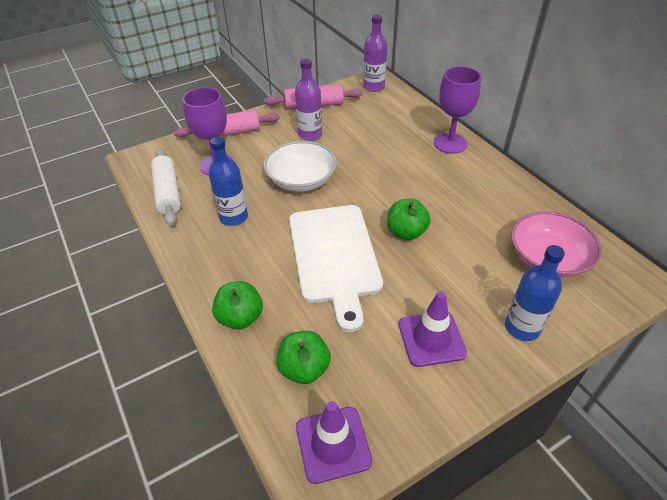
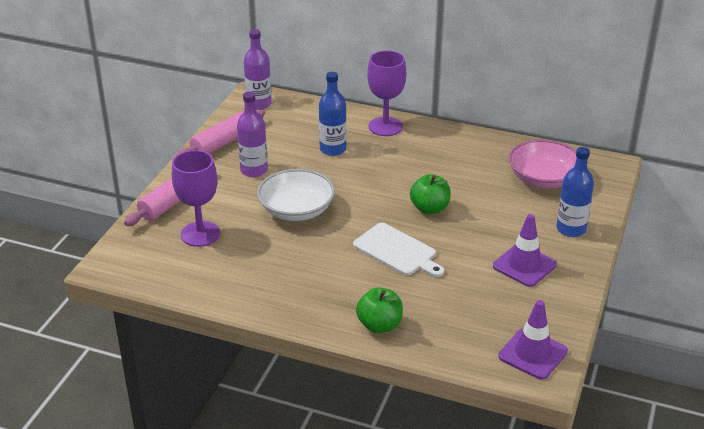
camera: 40 degrees left, 10 degrees down
white rolling pin [151,149,181,226] -> none
blue bottle [209,137,248,226] -> blue bottle moved to [319,72,347,156]
green apple [277,331,331,384] -> none
white cutting board [289,205,383,332] -> white cutting board [353,223,444,277], size x0.63

